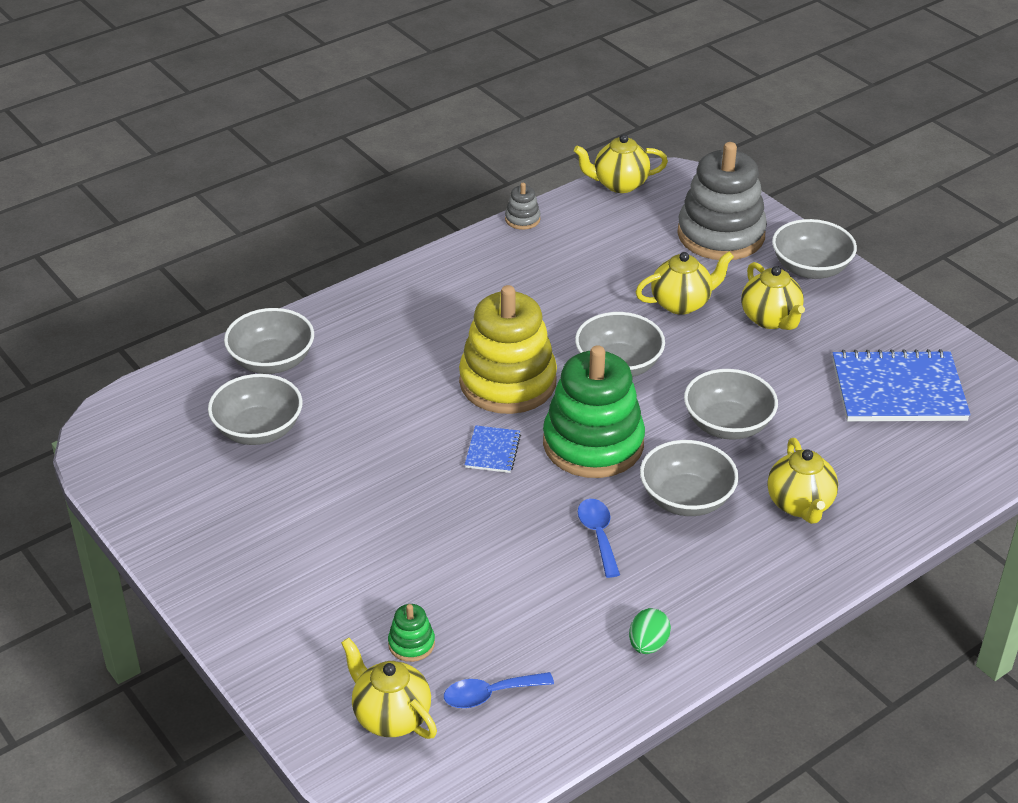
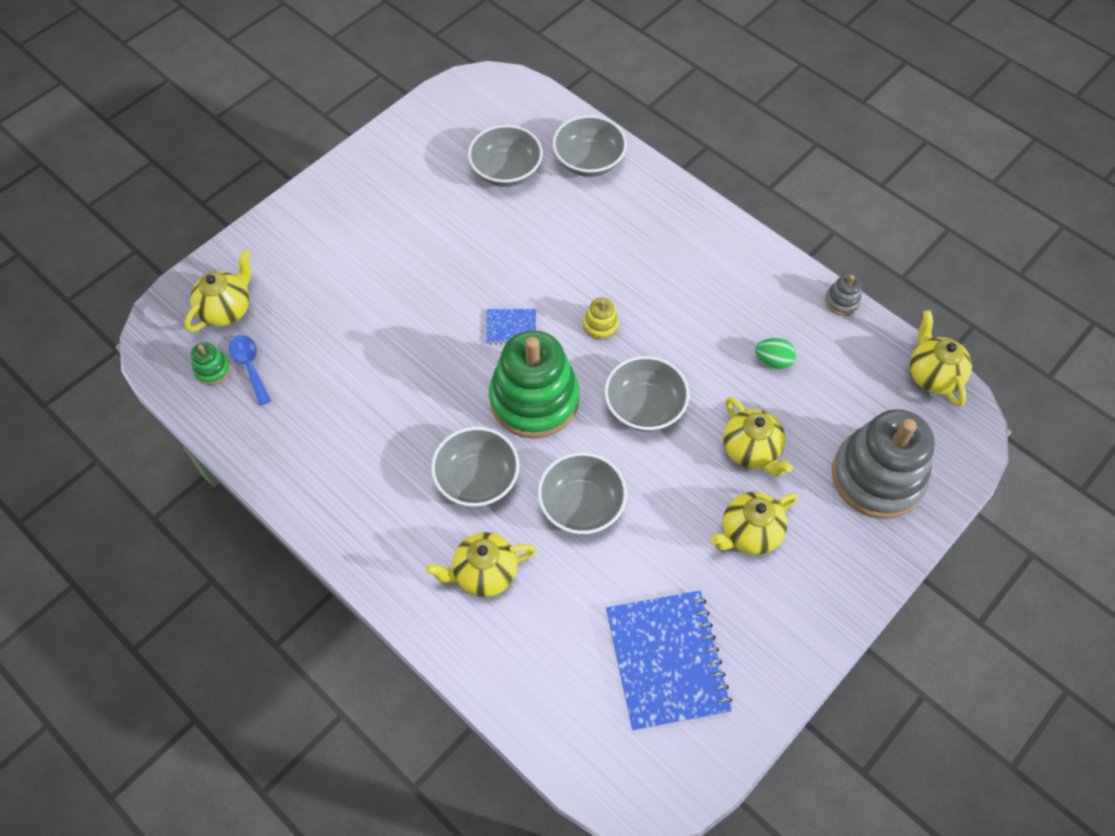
camera: 80 degrees right, 20 degrees up
green stacking toy [388,604,435,662] -> green stacking toy moved to [191,342,231,385]
yellow stacking toy [459,285,557,414] -> yellow stacking toy [583,297,619,340], size x0.41
blue spoon [578,499,620,578] -> none
green egg [629,608,671,654] -> green egg moved to [755,338,796,369]
grey bowl [772,219,857,279] -> none

